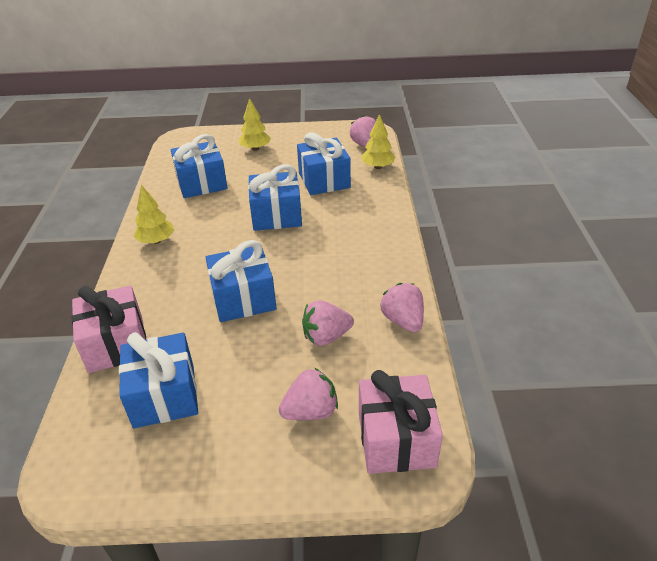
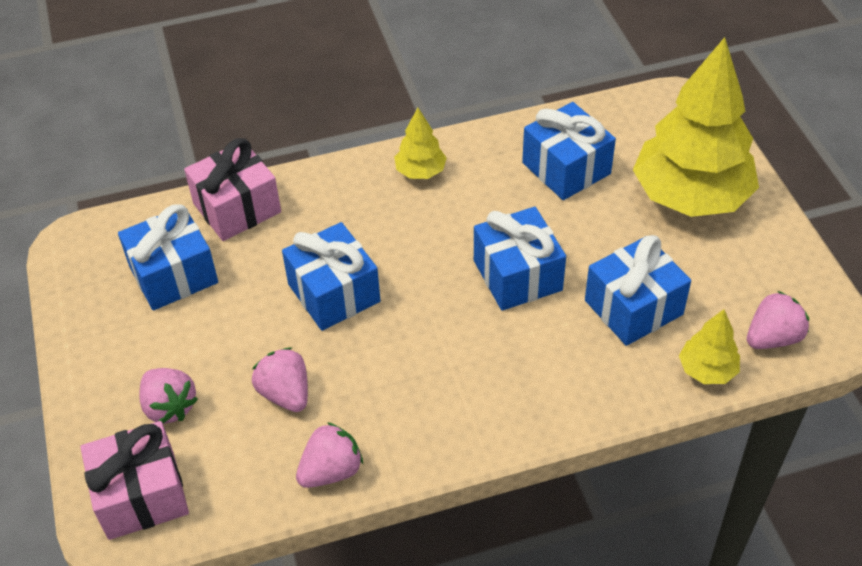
camera: 75 degrees right, 10 degrees up
yellow tree [239,98,271,151] -> yellow tree [633,37,759,217], size x2.27

